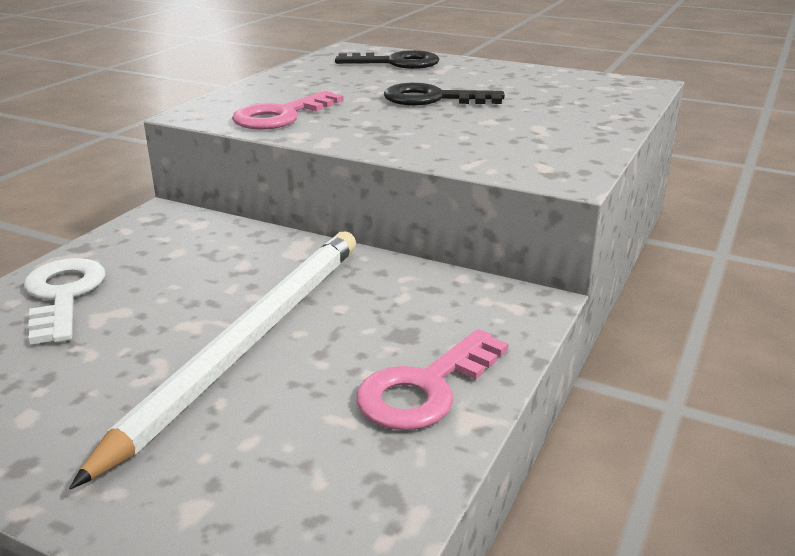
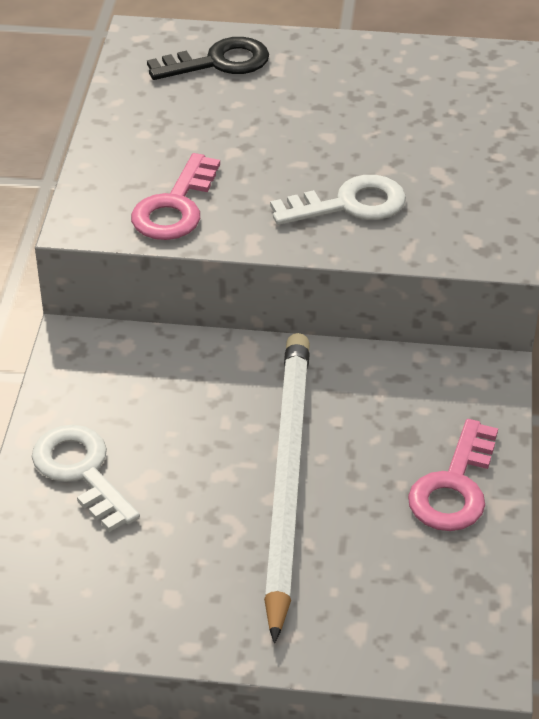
camera: 20 degrees left, 15 degrees up
black key [384,83,505,106] -> none
none -> white key [270,175,406,225]

